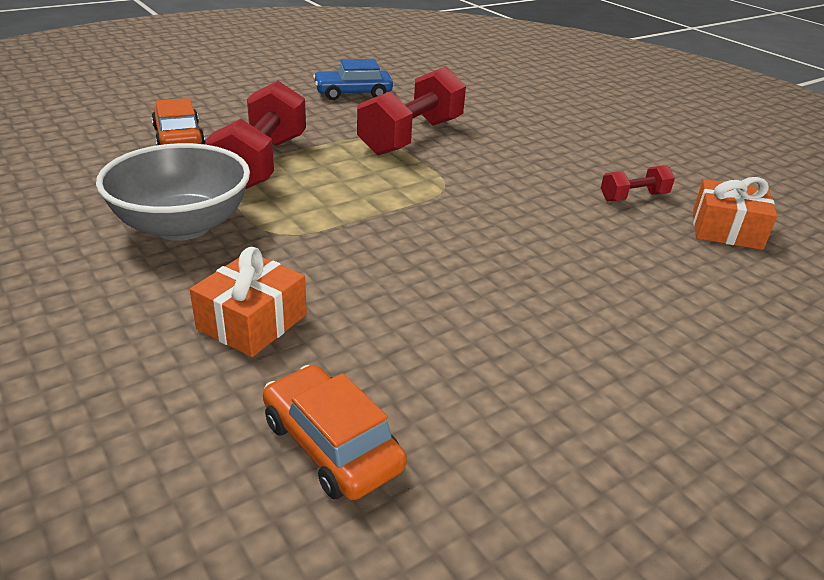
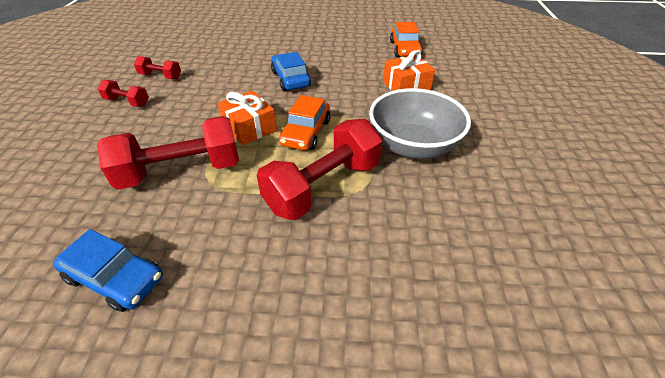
camera: 140 degrees left, 10 degrees up
orange car [152,98,205,145] -> orange car moved to [279,95,331,150]
orange gift [693,177,777,250] -> orange gift moved to [218,91,277,145]
none -> red dumbbell [98,80,149,107]
none -> blue car [271,52,311,91]

